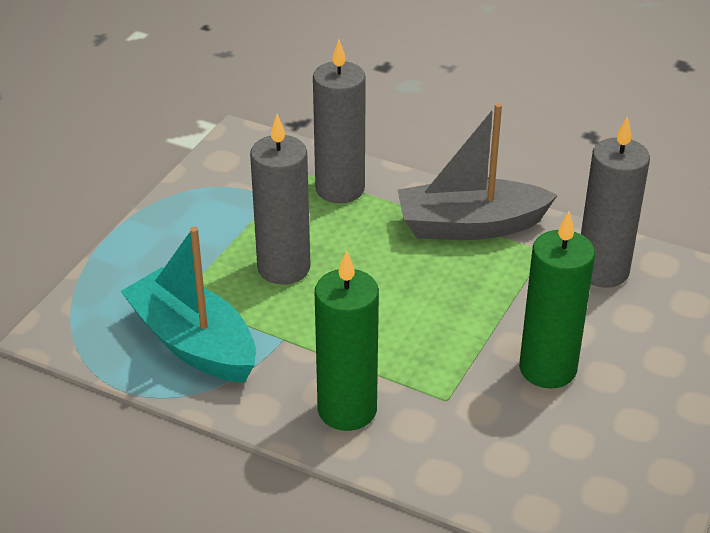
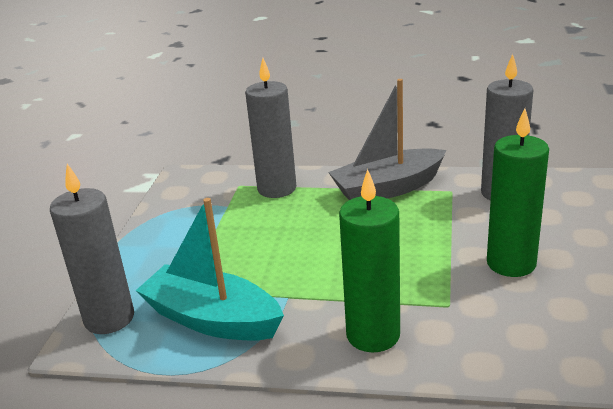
camera: 15 degrees left, 10 degrees down
grey candle [250,114,310,285] -> grey candle moved to [50,164,134,334]

